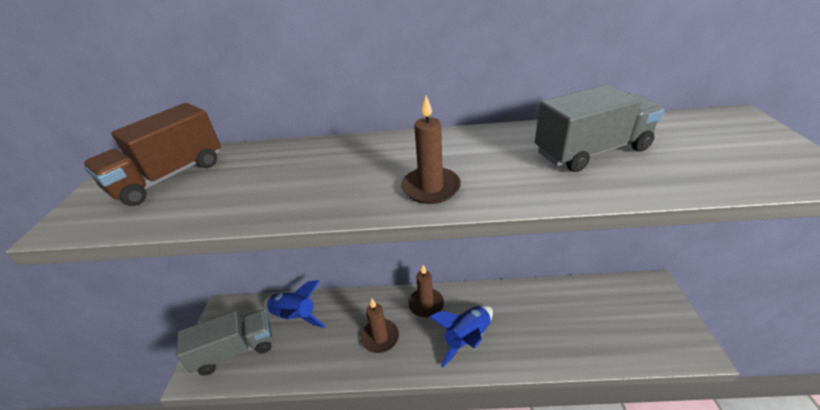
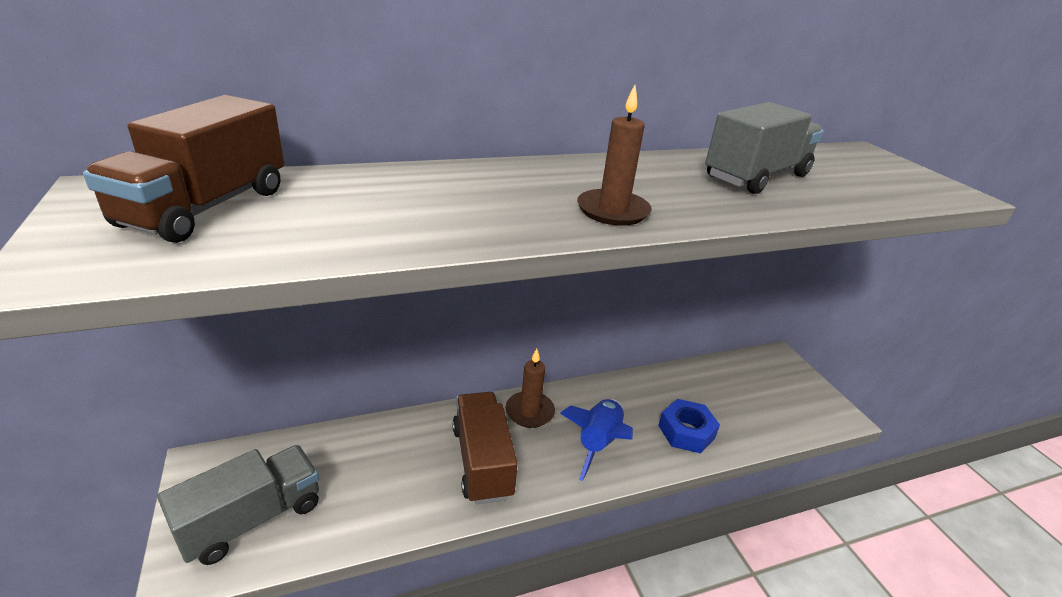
camera: 25 degrees left, 5 degrees down
blue rocket [263,280,326,328] -> none
brown candle [361,299,399,353] -> brown truck [452,392,518,504]
none -> blue nut [658,399,720,453]

